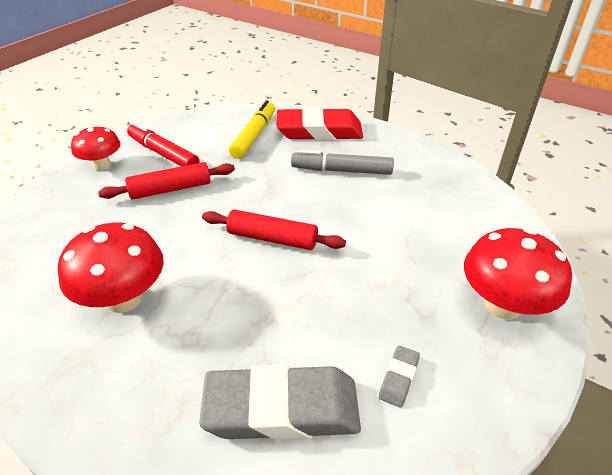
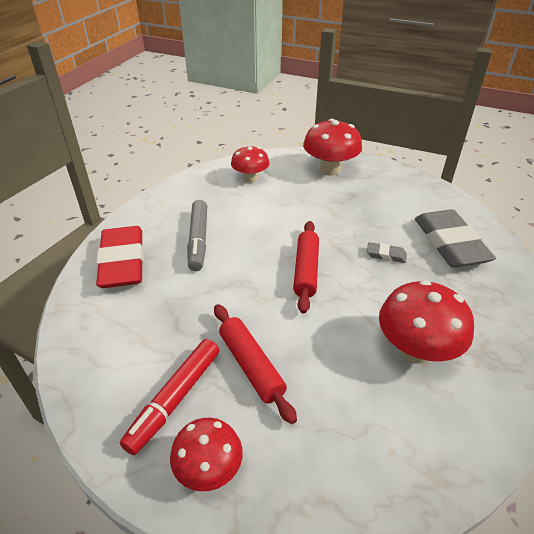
camera: 100 degrees left, 0 degrees up
yellow marker [229,100,275,159] -> none
grey eraser [379,346,420,408] -> grey eraser moved to [367,242,407,263]
none -> red mushroom [231,146,269,183]

